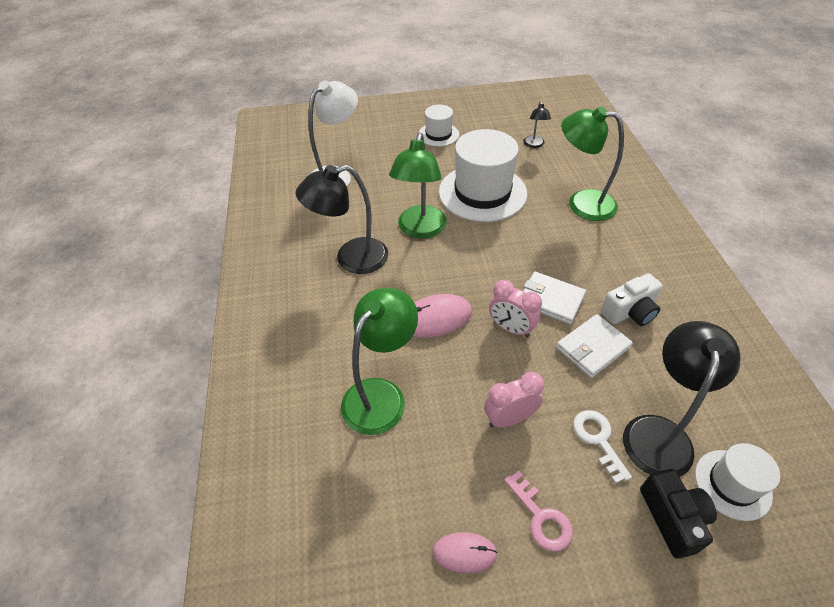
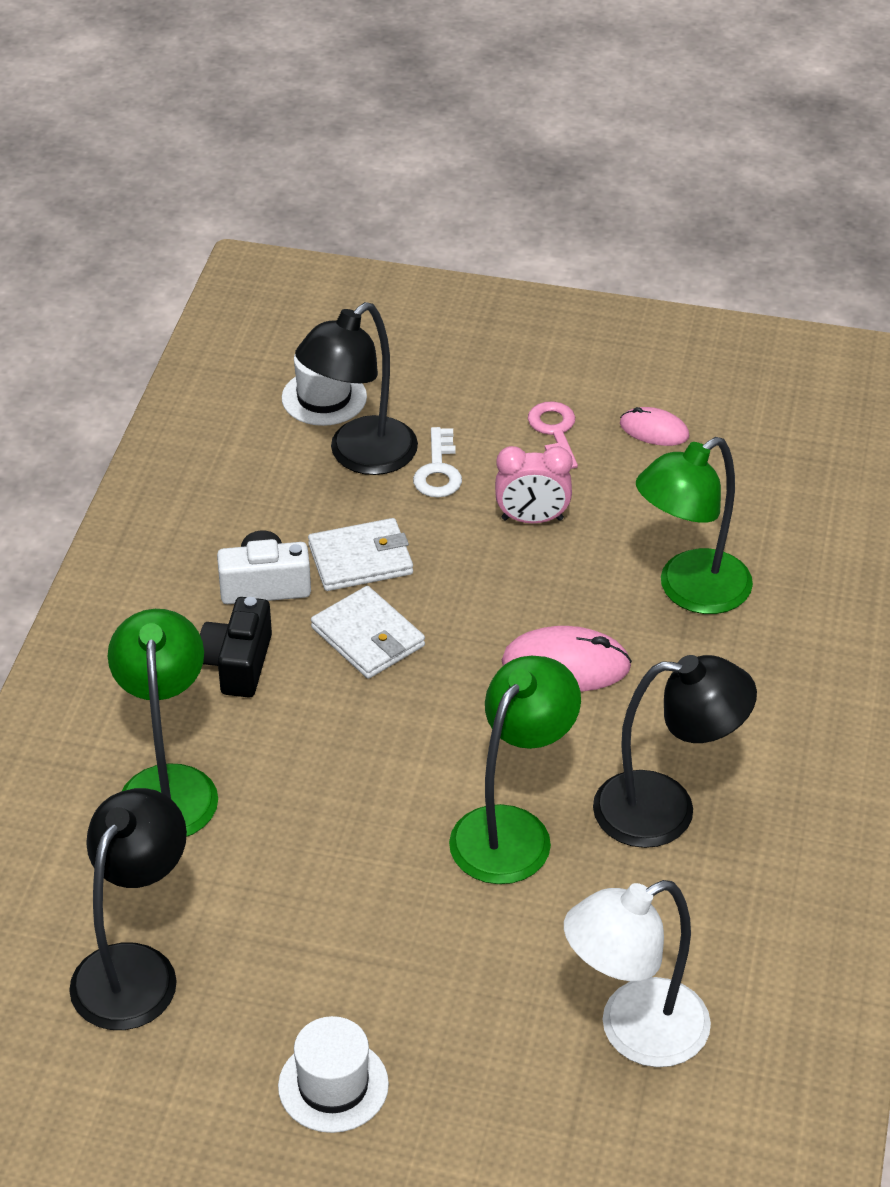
camera: 160 degrees left, 5 degrees down
white hat [439,129,527,222] -> none
pink clock [489,280,542,337] -> none
black lamp [523,101,551,148] -> black lamp [69,788,187,1030], size x2.00
green lamp [561,106,624,221] -> green lamp turned 135 degrees counterclockwise [108,609,218,837]
black camera [640,469,717,559] -> black camera moved to [200,597,272,698]

